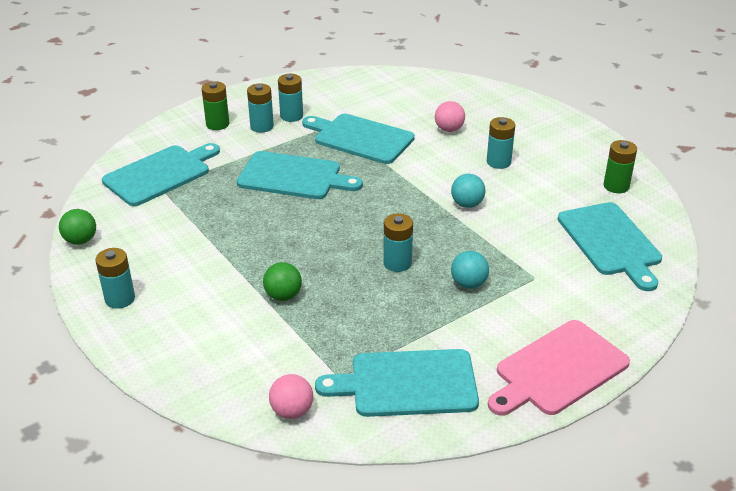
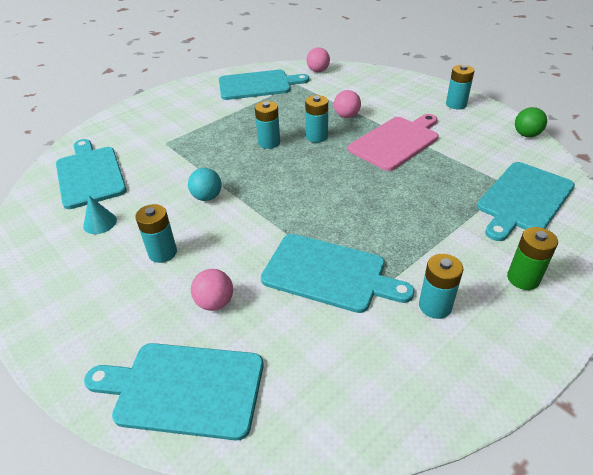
camera: 175 degrees right, 5 degrees up
turquoise cutting board [237,151,363,199] -> turquoise cutting board moved to [84,343,264,441]
turquoise battery [247,83,274,133] -> turquoise battery moved to [305,95,328,143]
green ball [263,262,302,301] -> pink ball [334,90,361,118]
turquoise ball [451,251,489,289] -> none
pink cutting board [488,320,630,416] -> pink cutting board moved to [348,114,438,171]
green battery [603,140,637,193] -> none
none -> turquoise cone [83,196,117,234]

